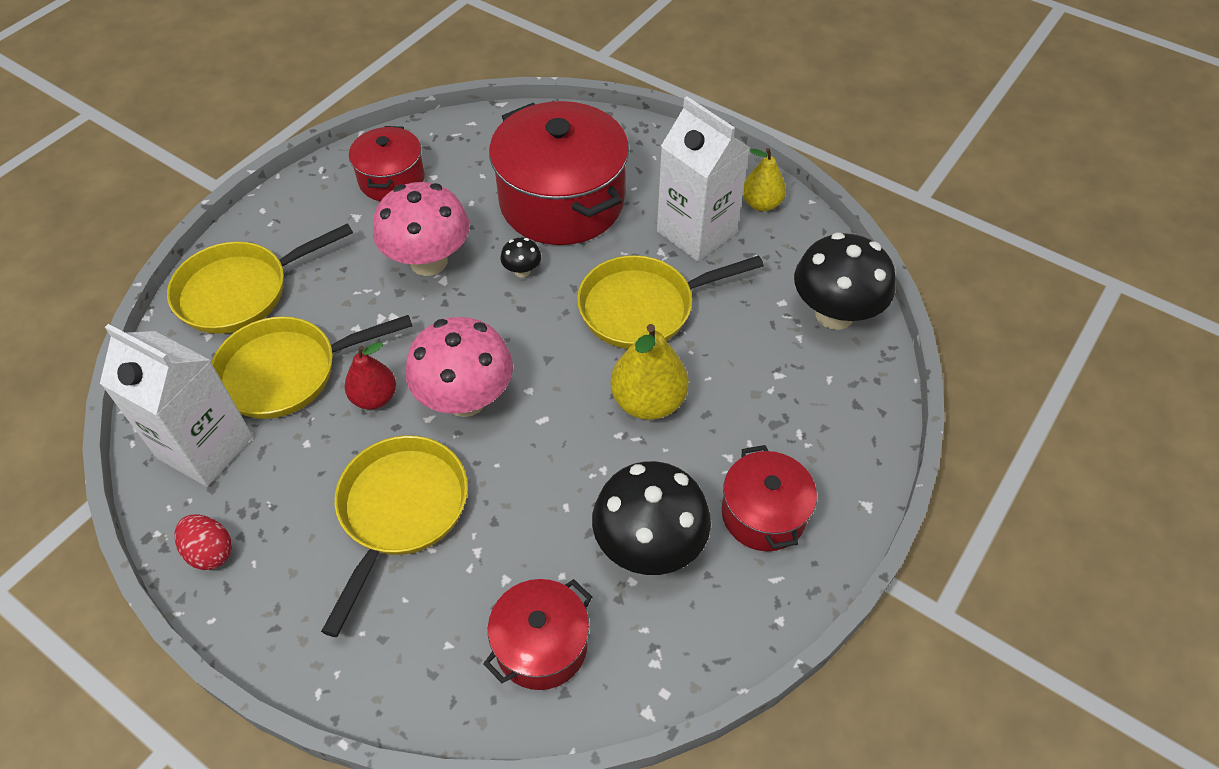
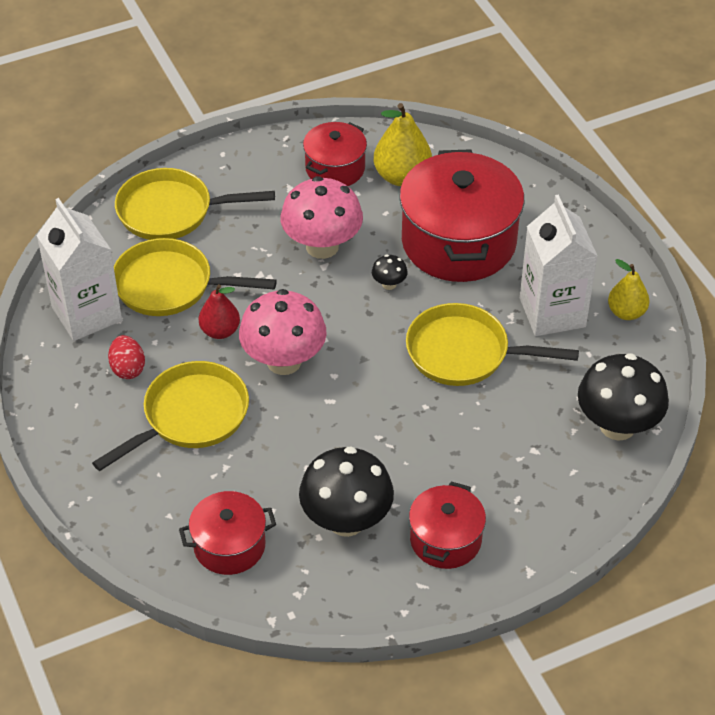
camera: 30 degrees right, 5 degrees down
red egg [175,514,232,570] -> red egg moved to [108,335,145,379]
yellow pear [610,324,689,420] -> yellow pear moved to [374,103,432,186]

